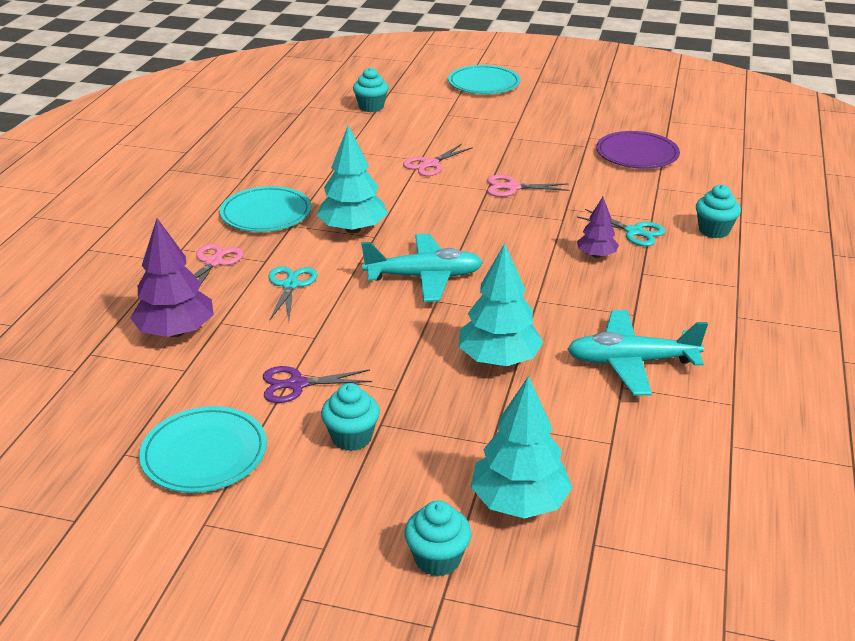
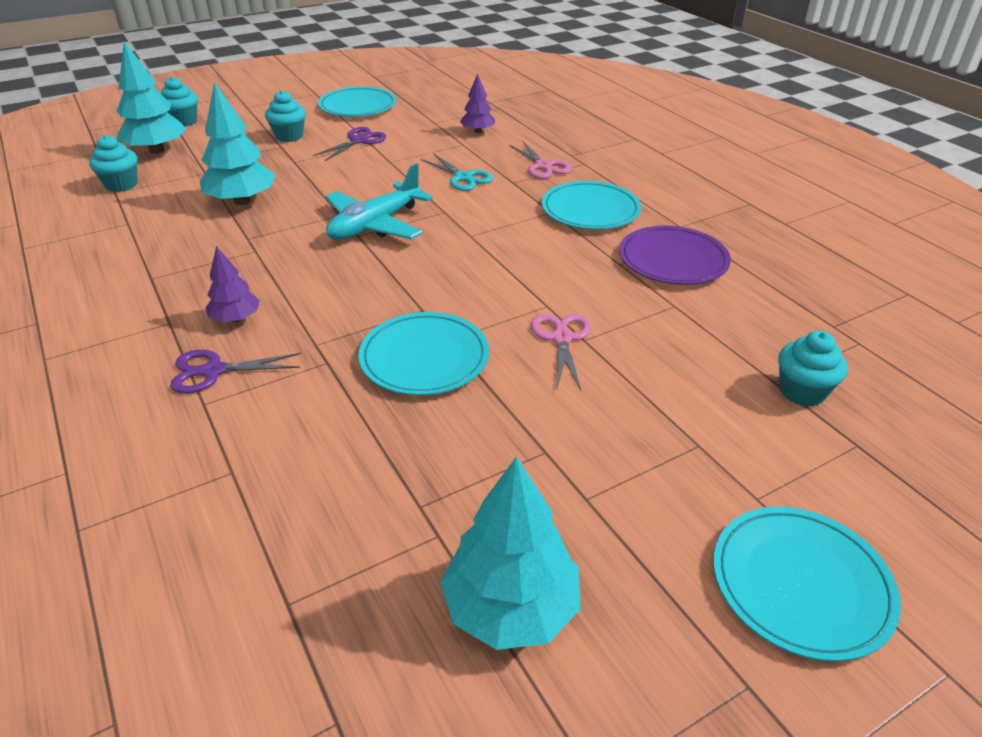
camera: 135 degrees right, 5 degrees up
purple tree [130,218,214,337] -> purple tree [460,74,495,133], size x0.57
turquoise tree [317,125,388,233] -> turquoise tree moved to [440,456,581,650]
pink scissors [487,175,570,197] -> turquoise plate [358,312,489,395]
turquoise plane [567,310,708,396] -> none
turquoise scissors [577,209,665,246] -> purple scissors [170,350,301,394]
purple plate [596,131,680,169] -> purple plate moved to [619,226,731,285]
turquoise cupcake [696,185,741,238] -> turquoise cupcake moved to [89,135,138,192]

